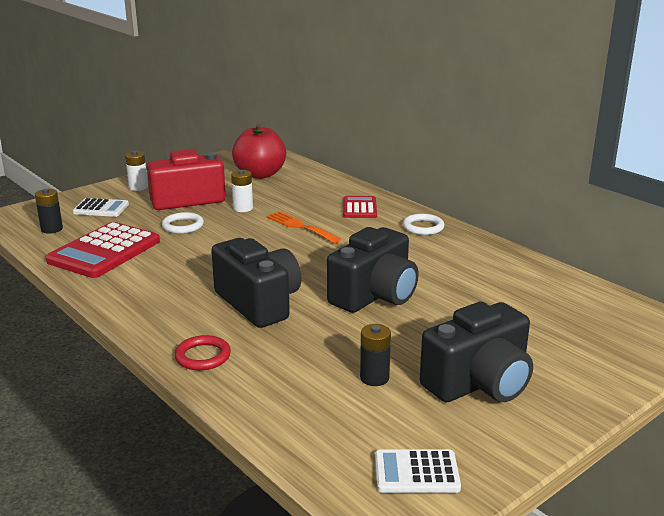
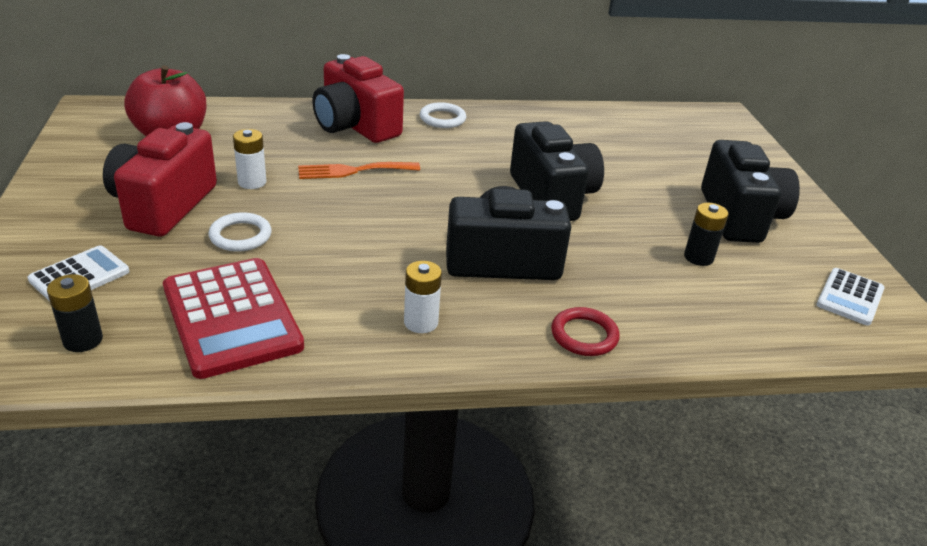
camera: 60 degrees left, 10 degrees up
white battery [125,151,148,191] -> white battery moved to [404,261,442,333]
red calculator [343,196,377,218] -> red camera [312,54,404,143]

